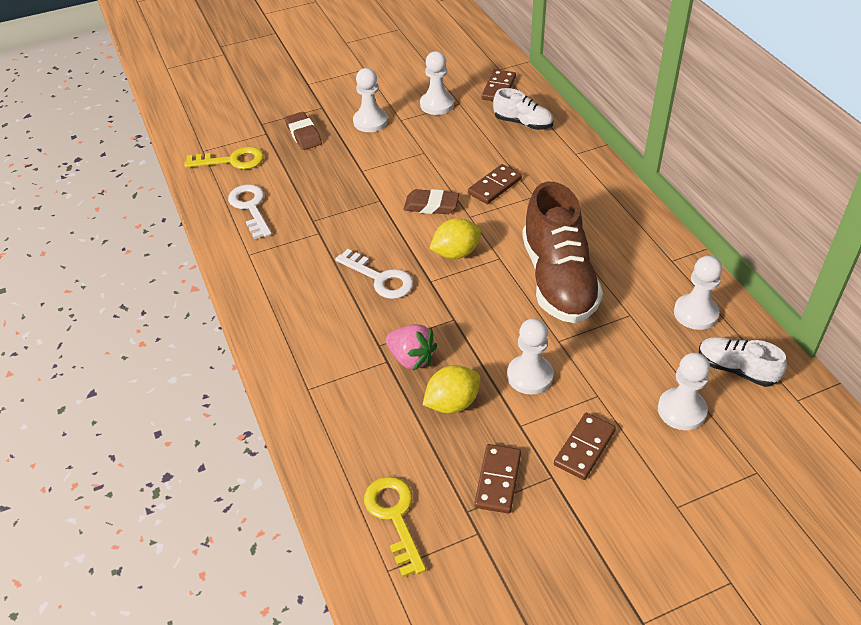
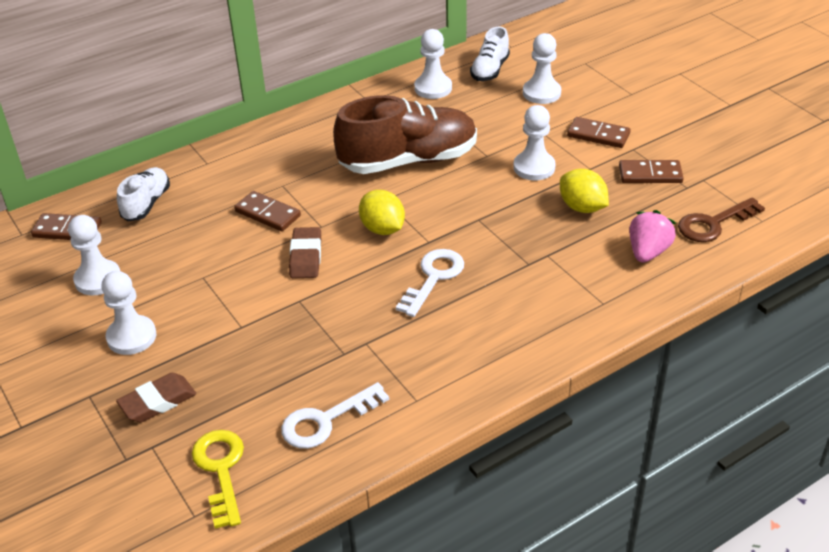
camera: 100 degrees left, 5 degrees down
yellow key [364,477,426,577] -> brown key [678,197,765,242]
pink strawberry [386,324,437,371] -> pink strawberry moved to [629,210,676,262]

